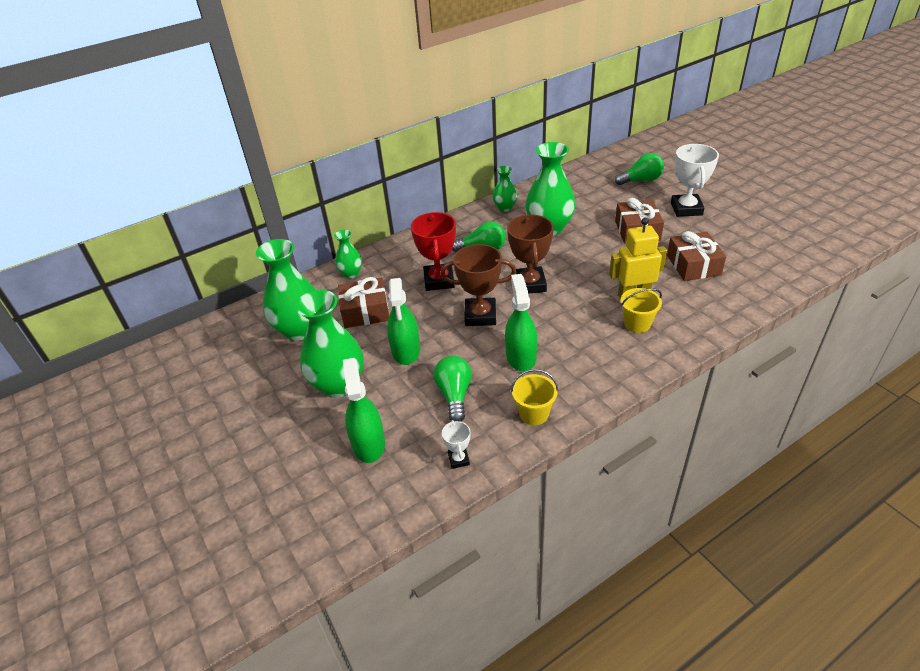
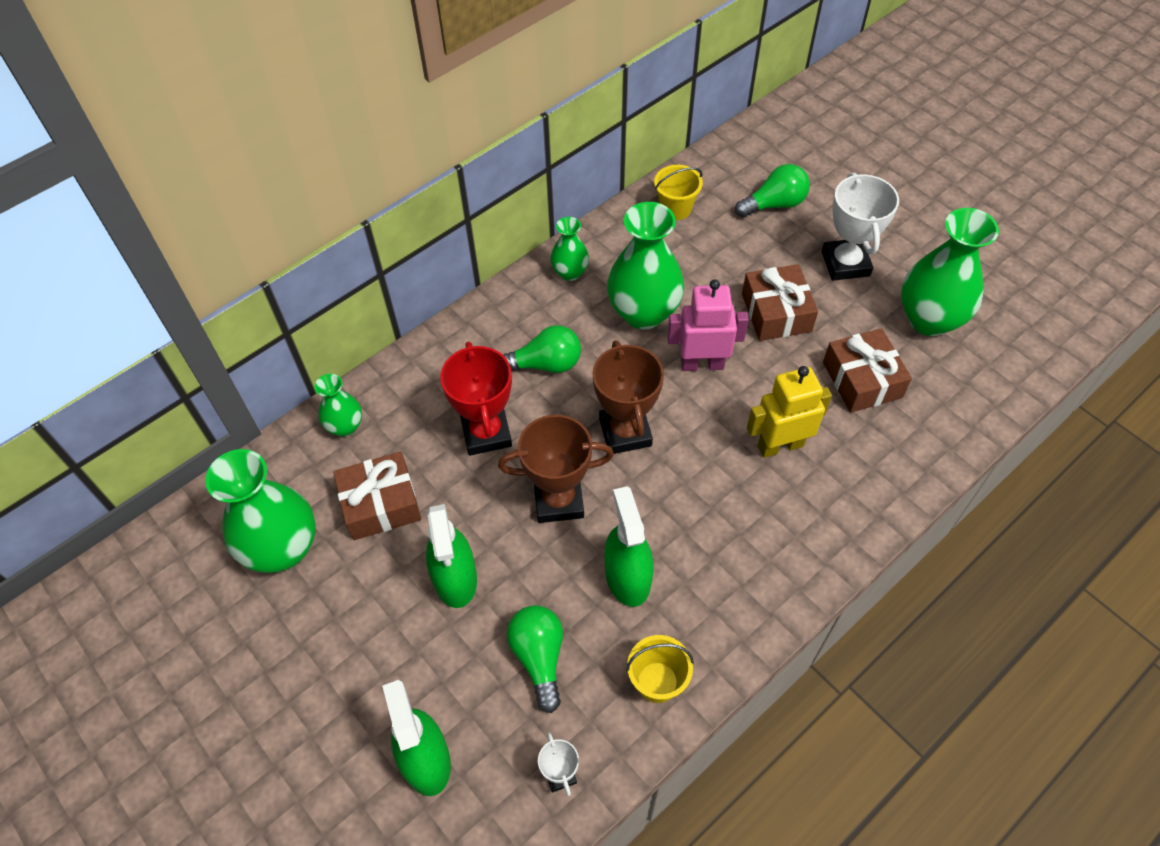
camera: 10 degrees left, 15 degrees up
green vase [295,290,364,398] -> green vase moved to [901,208,999,336]
yellow bucket [620,288,662,333] -> yellow bucket moved to [654,165,703,220]
none -> pink robot [667,279,749,371]

